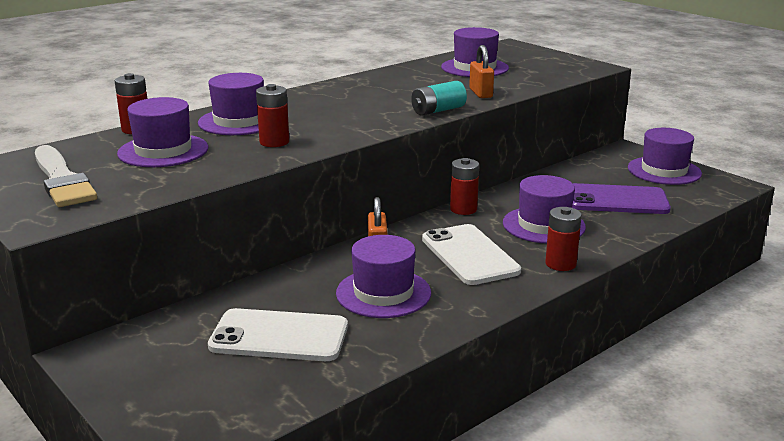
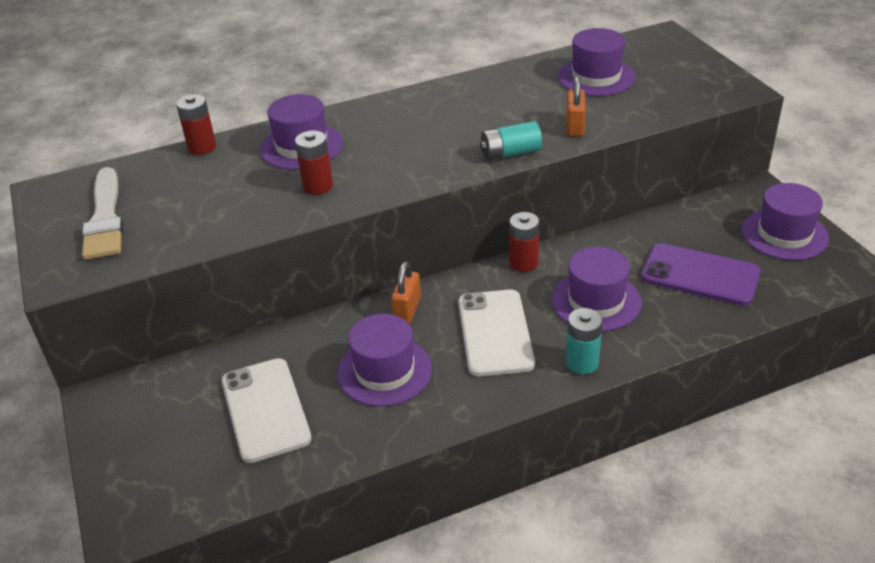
camera: 20 degrees right, 15 degrees up
purple hat [117,97,208,167] -> none
white phone [208,308,348,361] -> white phone turned 45 degrees clockwise [221,358,312,463]
red battery [545,207,582,271] -> turquoise battery [566,308,603,374]

